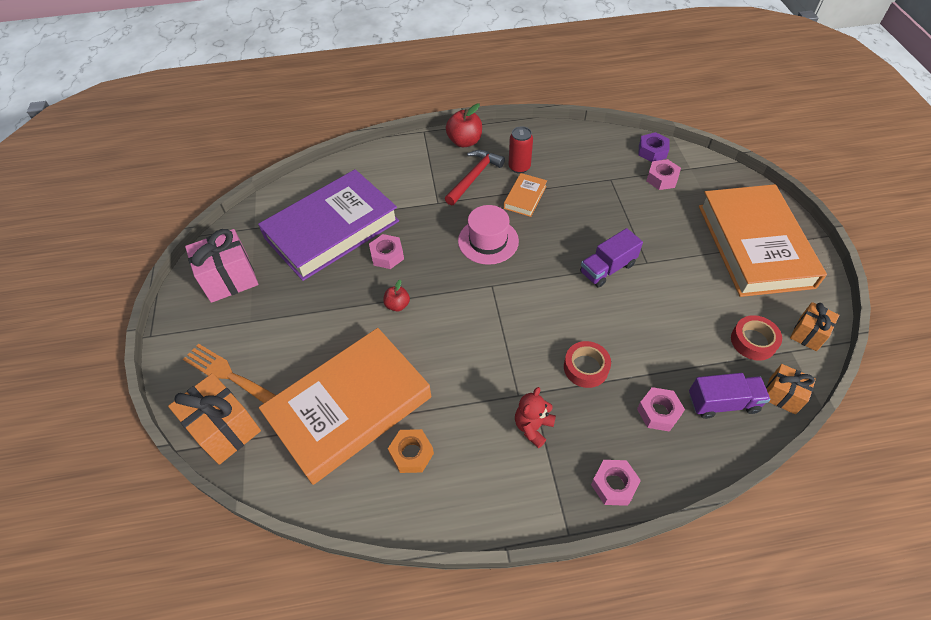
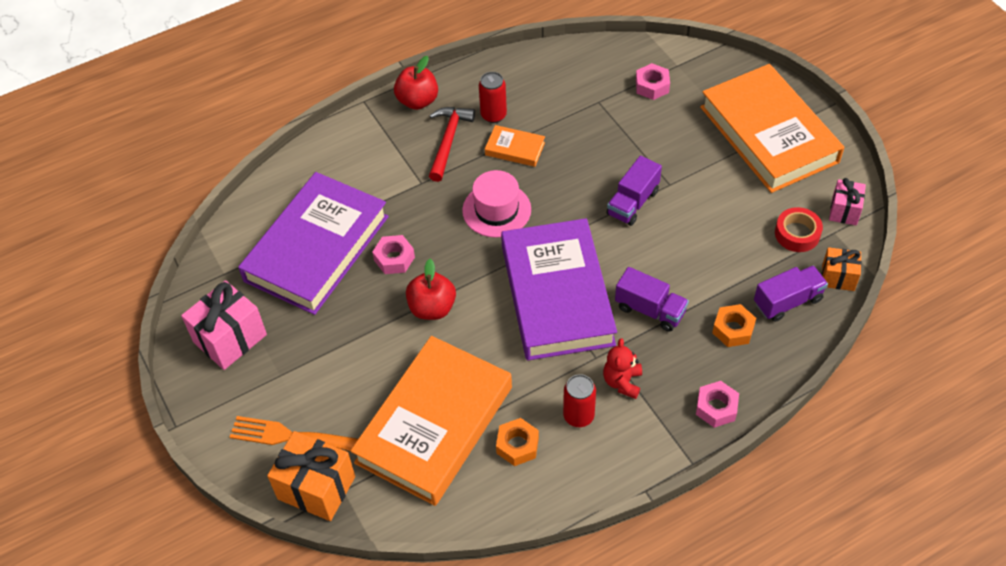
camera: 20 degrees left, 0 degrees up
red apple [383,280,410,311] -> red apple [406,259,456,320], size x1.71
orange book [504,173,547,217] -> orange book turned 75 degrees counterclockwise [485,125,545,167]
red tape [564,341,611,388] -> purple truck [615,267,689,332]
pink nut [637,387,685,432] -> orange nut [712,304,756,347]
purple nut [638,132,669,162] -> none
orange gift [790,302,839,351] -> pink gift [829,178,866,225]
none -> purple book [501,218,617,361]
none -> red can [563,374,596,427]

